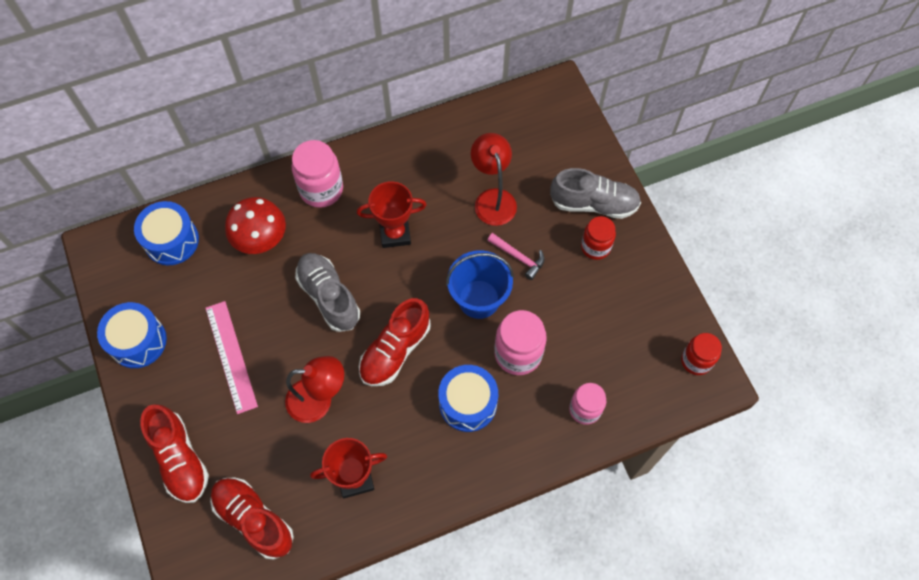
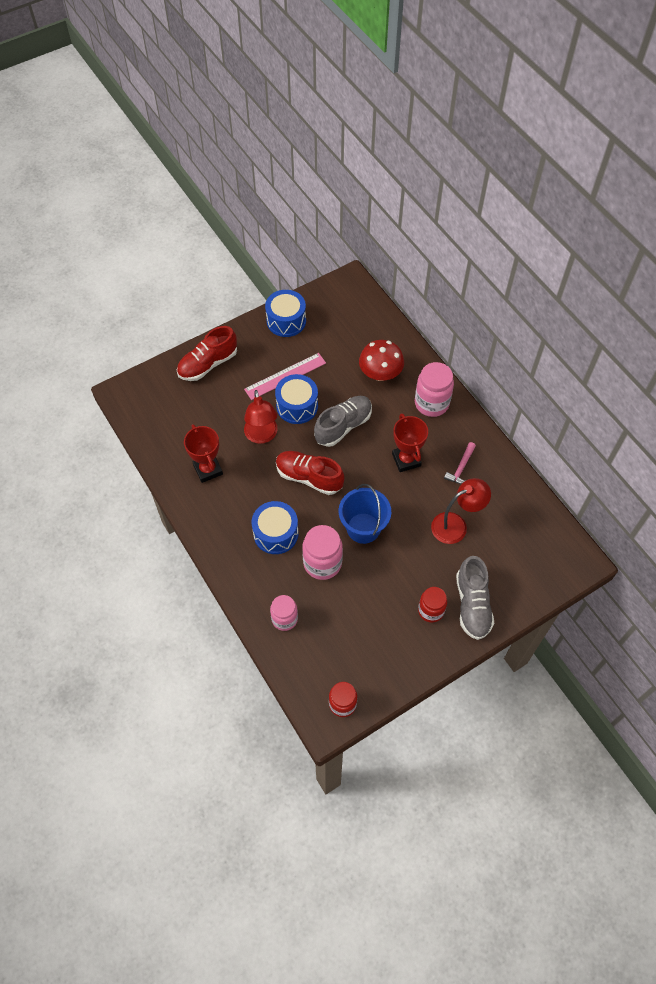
camera: 80 degrees right, 5 degrees down
blue drum [134,201,199,265] -> blue drum moved to [275,374,318,424]
red shoe [210,478,294,559] -> none
pink hammer [487,233,545,280] -> pink hammer moved to [444,442,476,484]

